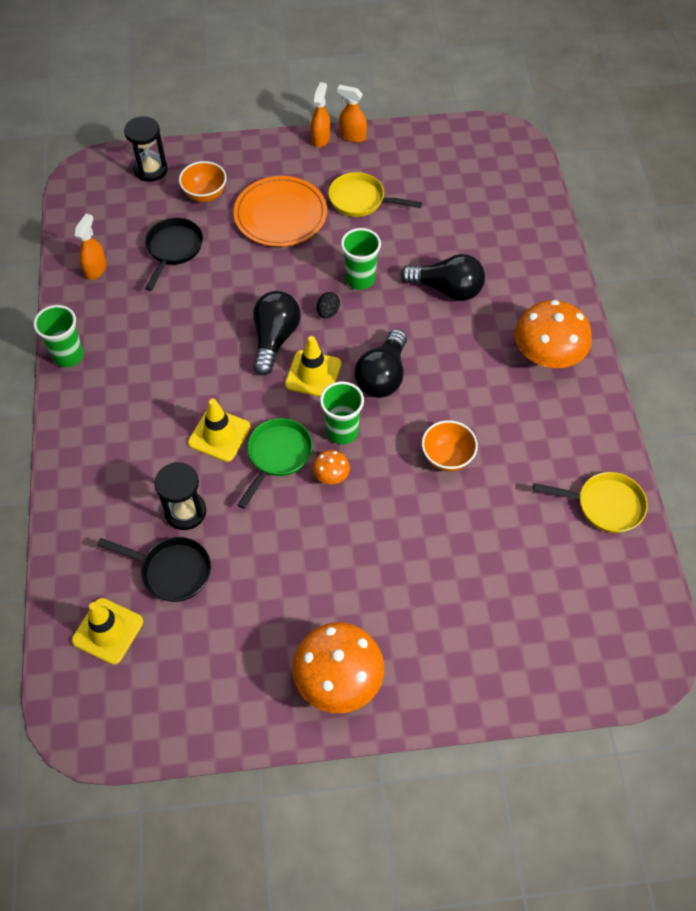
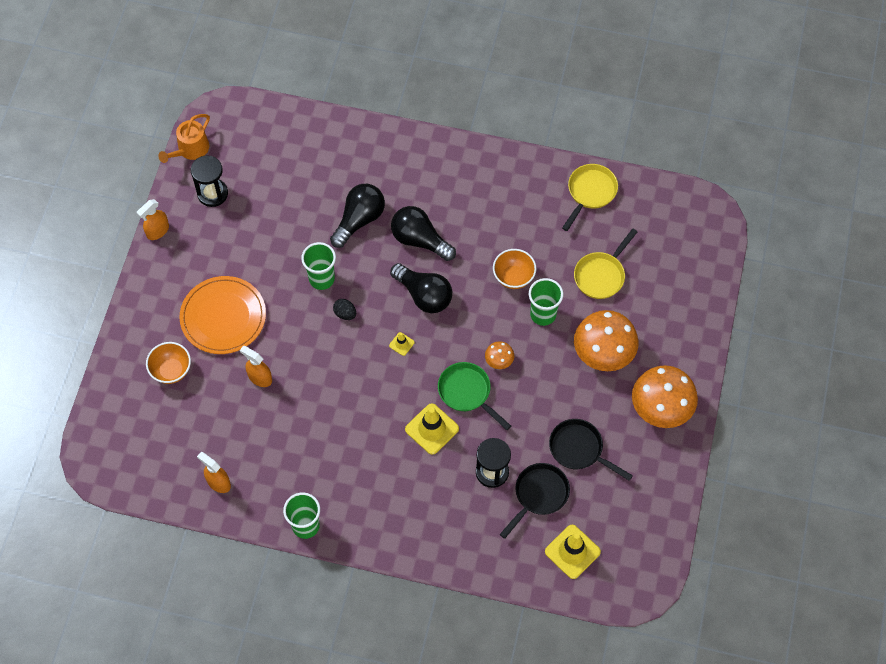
camera: 70 degrees left, 5 degrees up
black hourglass [124,116,168,182] -> black hourglass moved to [191,155,228,207]
black pan [145,218,203,291] -> black pan moved to [549,419,633,481]
black light bulb [253,291,301,375] -> black light bulb moved to [391,206,456,261]
yellow traffic cone [285,336,341,397] -> yellow traffic cone [389,332,415,356], size x0.49
orange spray bottle [311,82,330,148] -> orange spray bottle moved to [240,346,272,387]
green cup [320,381,364,445] -> green cup moved to [529,278,563,326]
yellow pan [328,172,422,217] -> yellow pan moved to [574,229,637,299]
orange mushroom [515,300,592,368] -> orange mushroom moved to [574,310,639,371]
none -> orange watering can [158,114,210,163]

